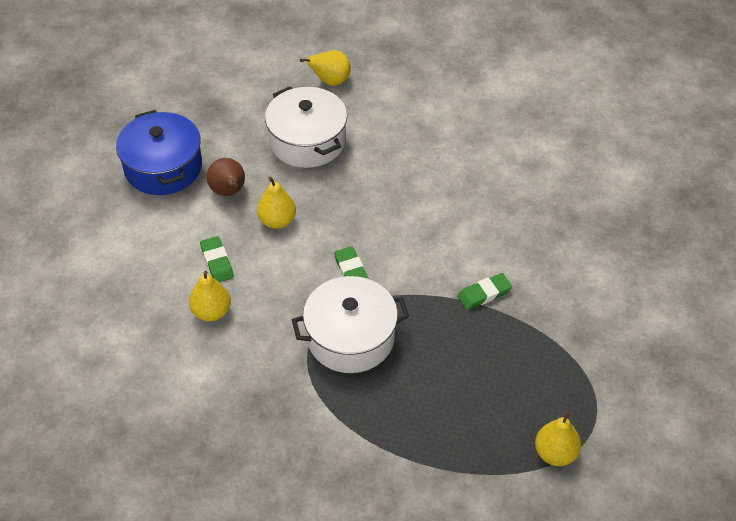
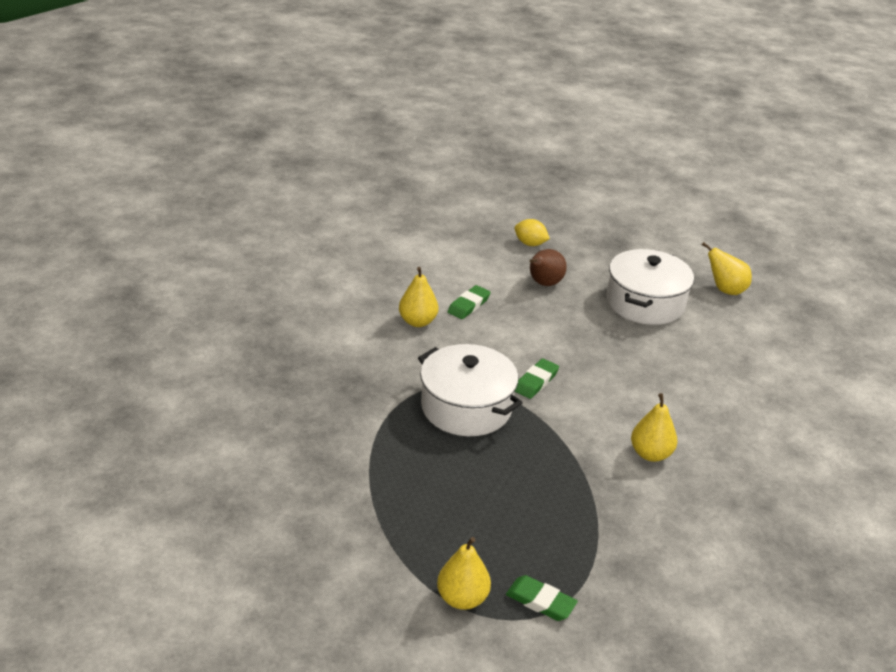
camera: 55 degrees right, 15 degrees down
blue pot [116,110,202,195] -> yellow lemon [515,219,550,246]
yellow pear [257,177,296,229] -> yellow pear moved to [631,393,677,462]
green eraser [457,273,512,310] -> green eraser moved to [506,575,578,621]

